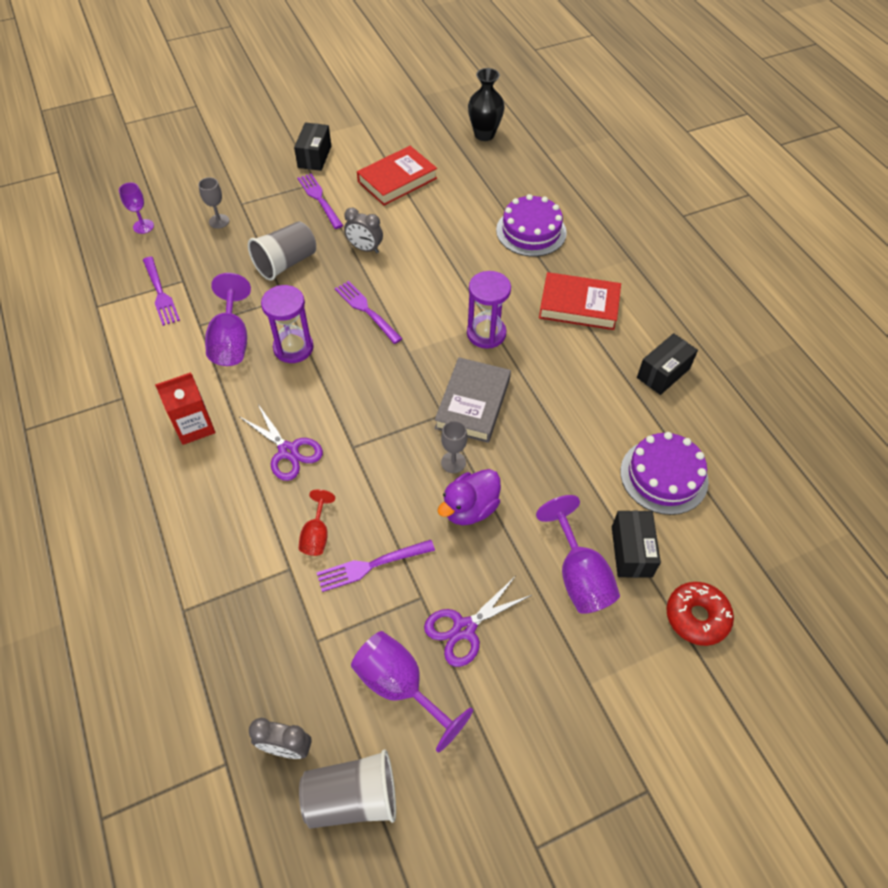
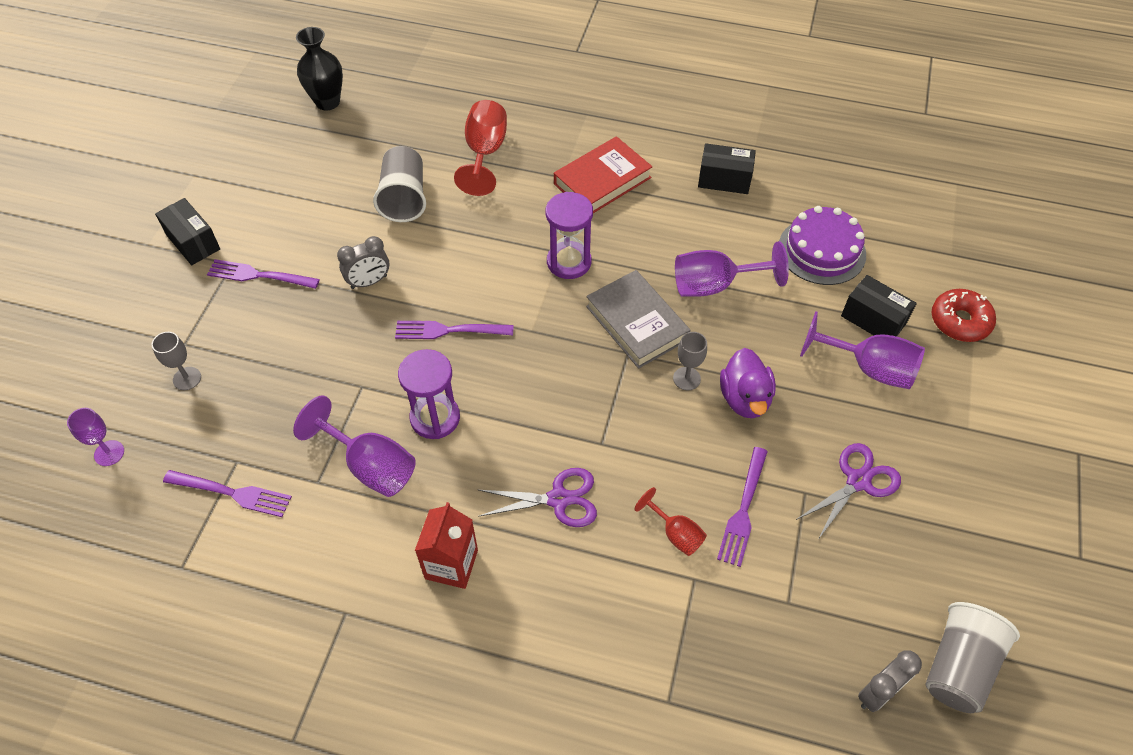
camera: 50 degrees left, 0 degrees up
grey cup [248,221,316,281] -> grey cup moved to [373,146,426,222]
purple goblet [351,631,473,753] -> purple goblet moved to [675,241,789,297]
red book [357,146,437,205] -> none
purple scissors [424,577,532,667] -> purple scissors turned 135 degrees counterclockwise [796,443,901,538]
purple cake [496,194,567,257] -> red goblet [454,100,507,196]
black box [637,333,698,395] -> black box turned 75 degrees counterclockwise [698,143,756,194]

